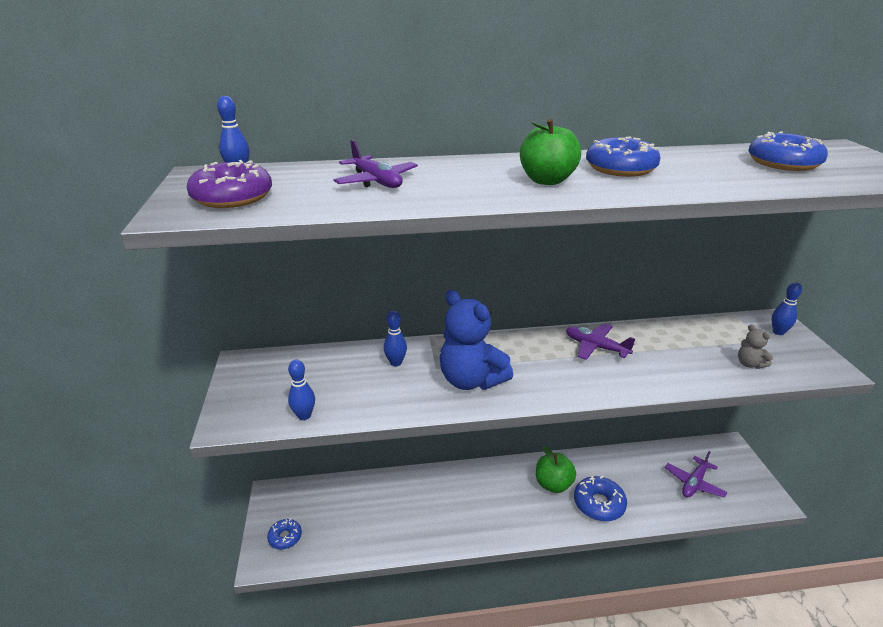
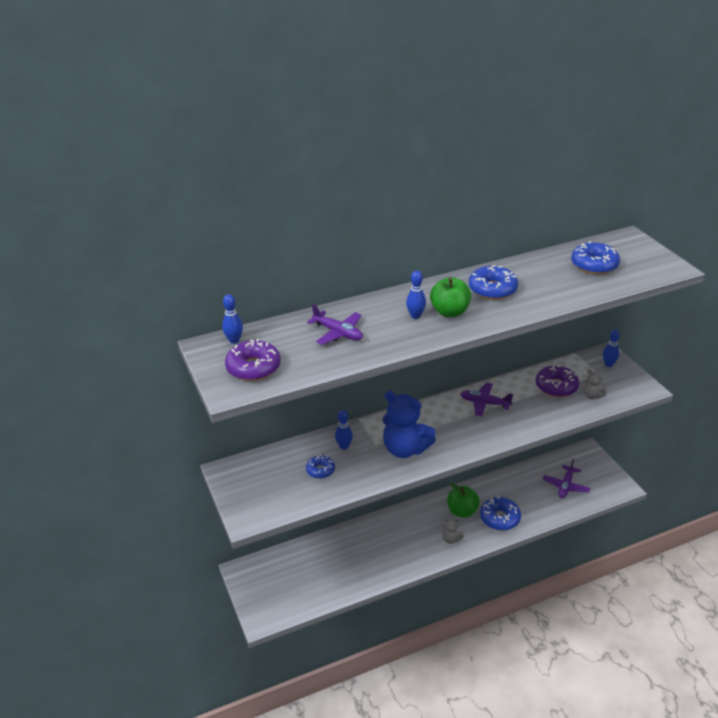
camera: 15 degrees left, 5 degrees up
blue donut [267,518,302,550] -> blue donut moved to [306,454,335,479]
blue bowling pin [288,360,315,420] -> blue bowling pin moved to [406,271,426,319]
none -> grey teddy bear [443,518,464,544]
none -> purple donut [536,365,579,397]

